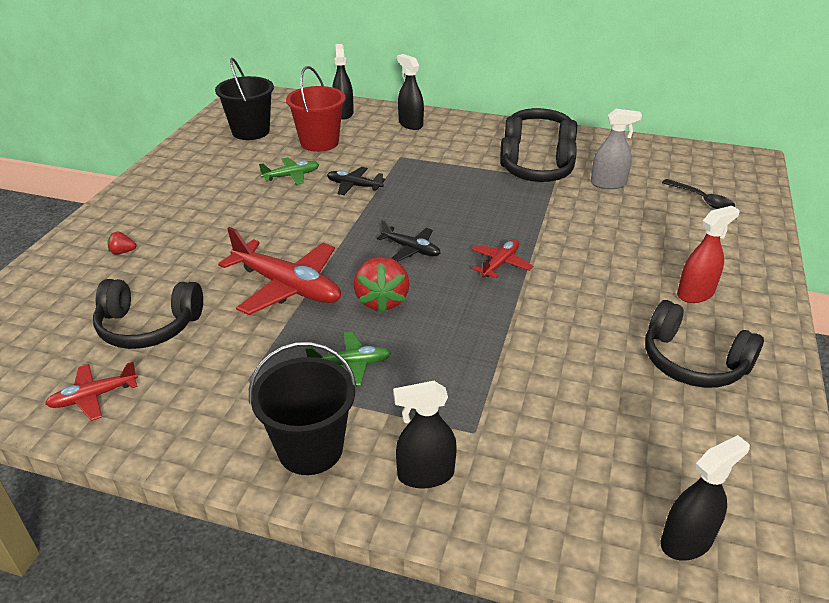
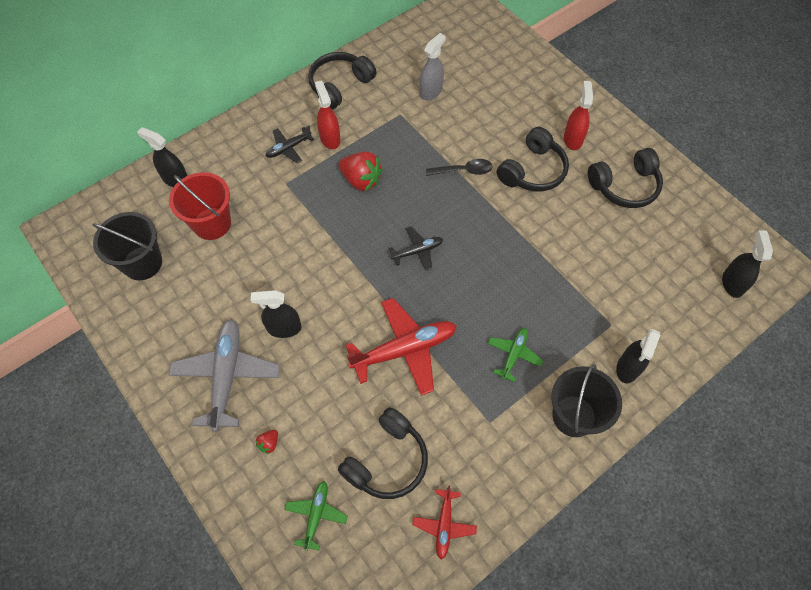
camera: 55 degrees left, 25 degrees up
green plane [259,157,319,185] -> green plane moved to [284,481,348,551]
black plane [327,167,385,195] -> black plane moved to [266,125,314,163]
red strawberry [353,256,410,313] -> red strawberry moved to [339,152,383,191]
black spray bottle [397,54,424,130] -> black spray bottle moved to [251,290,302,338]
red plane [471,239,533,278] -> none
black headphones [500,137,577,182] -> black headphones moved to [497,127,569,191]
black spoon [662,179,735,209] -> black spoon moved to [426,159,492,176]
none -> grey plane [169,319,280,432]
none -> red spray bottle [315,81,341,149]

